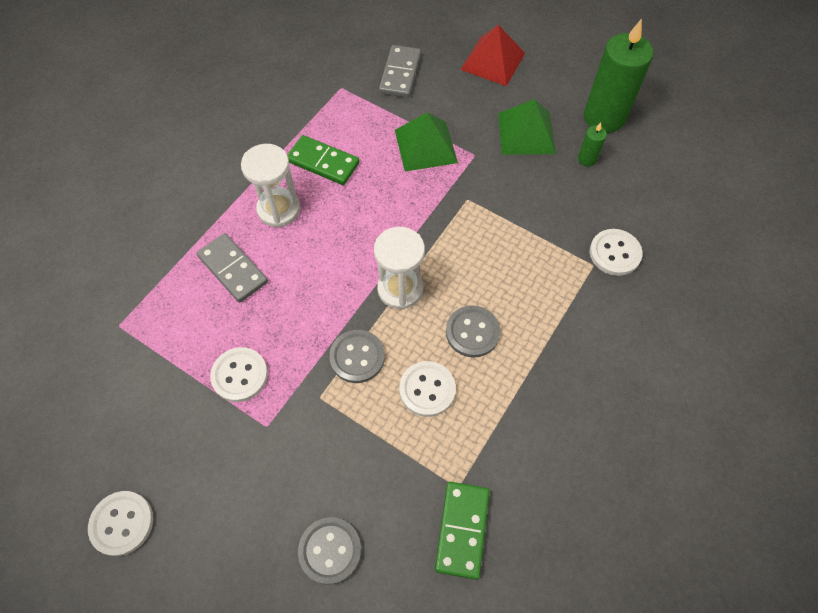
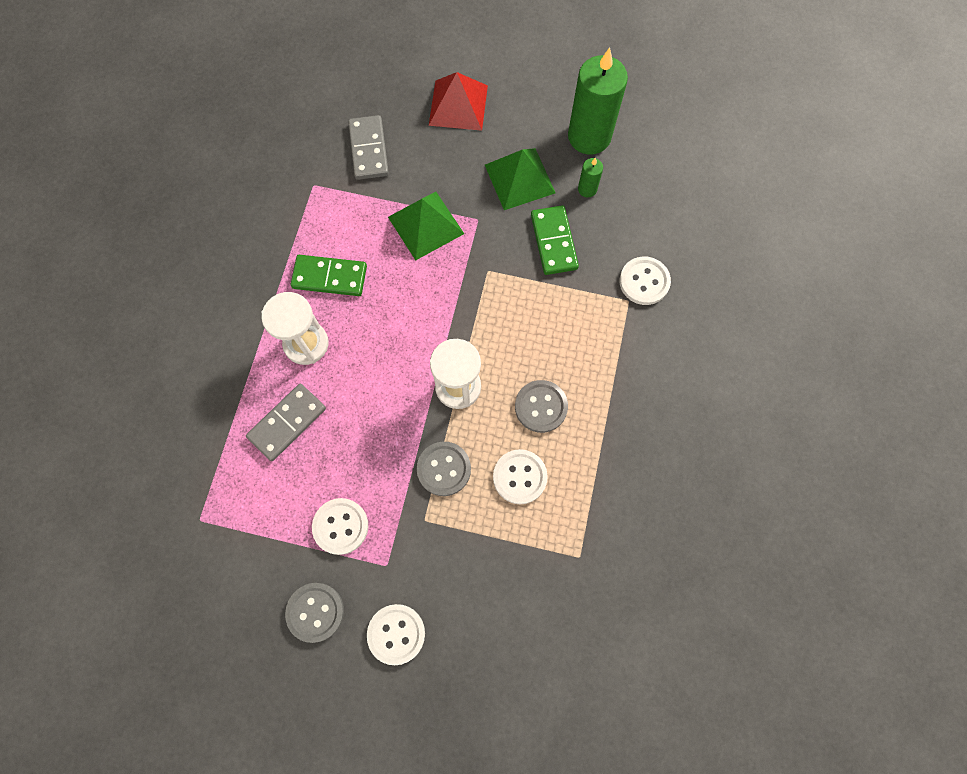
camera: 20 degrees left, 10 degrees up
white button [88,491,153,556] -> white button moved to [367,604,425,665]
grey domino [197,233,268,303] -> grey domino turned 75 degrees counterclockwise [246,384,326,461]
grey button [298,517,361,584] -> grey button moved to [285,583,344,643]
green domino [435,482,490,580] -> green domino moved to [531,205,579,275]

